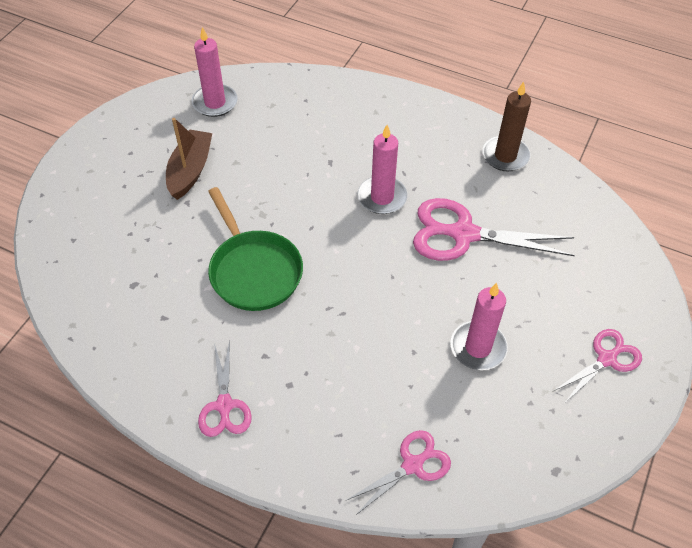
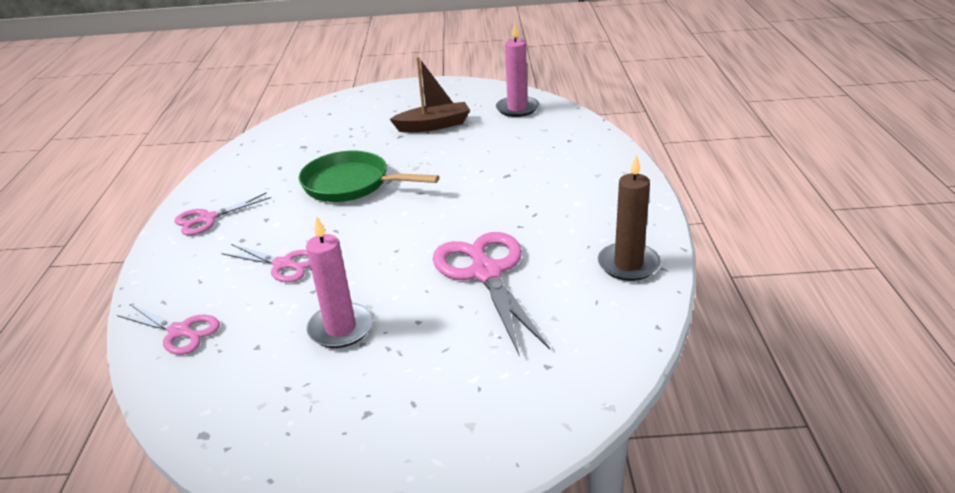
camera: 65 degrees right, 20 degrees down
green pan [208,187,303,311] -> green pan turned 75 degrees clockwise [299,151,439,202]
pink candle [357,125,408,214] -> none
pink scissors [554,329,642,403] -> pink scissors moved to [221,244,310,282]

